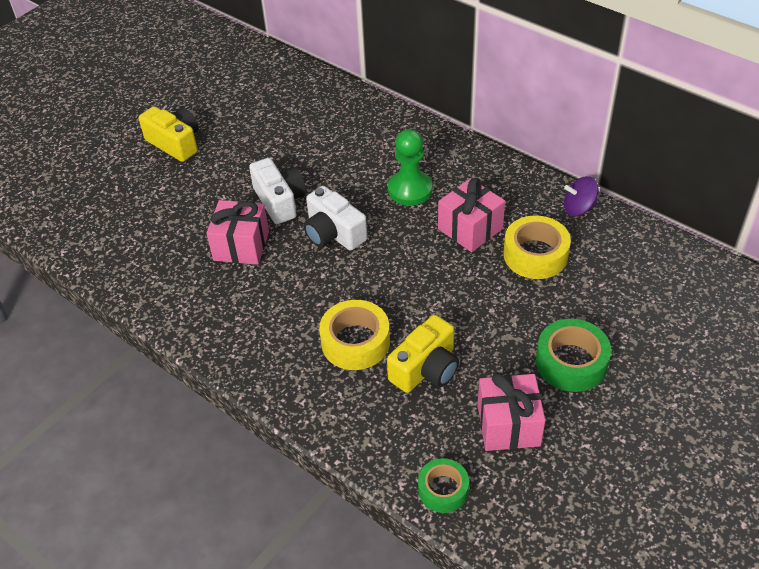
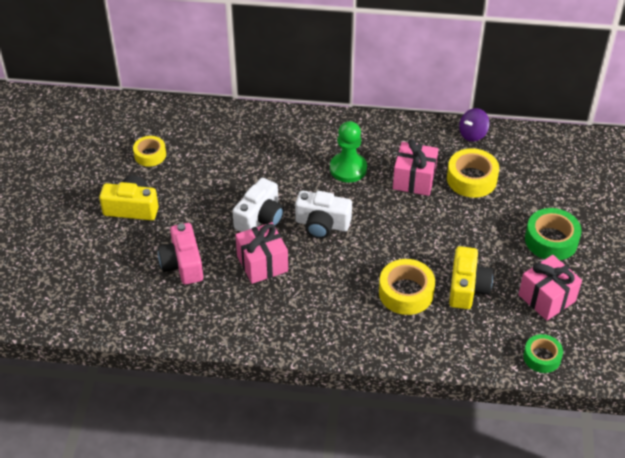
camera: 35 degrees left, 0 degrees up
white camera [249,158,306,224] -> white camera turned 90 degrees clockwise [232,178,284,232]
none -> yellow tape [133,136,166,167]
none -> pink camera [158,223,203,284]

